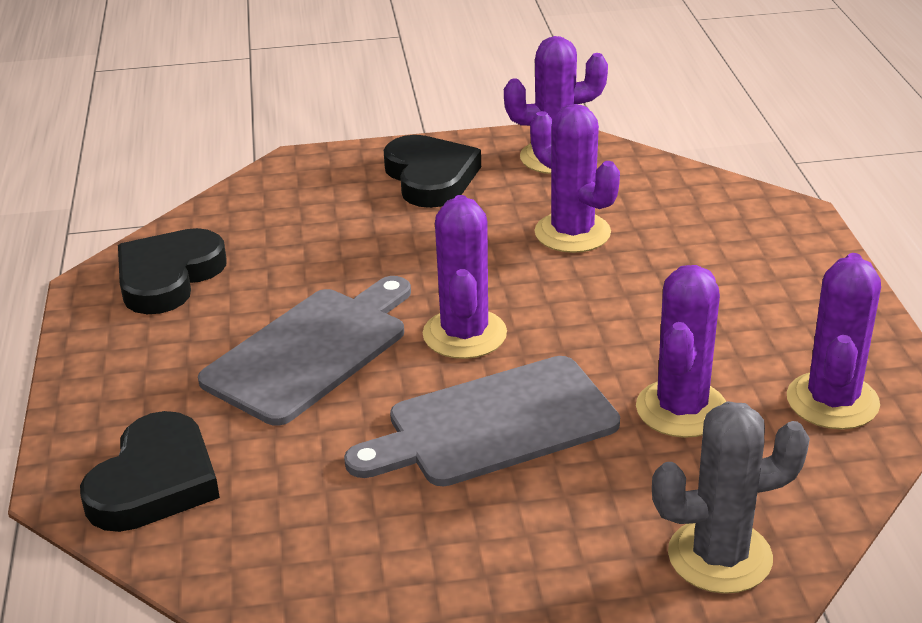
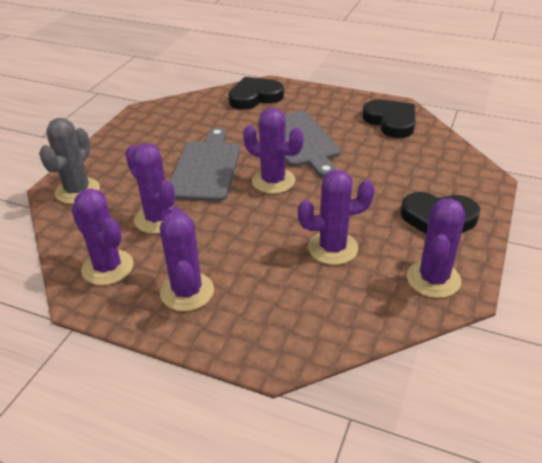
camera: 120 degrees right, 5 degrees up
black heart [80,411,220,532] -> black heart turned 105 degrees clockwise [228,77,284,110]
none -> purple cactus [160,206,214,311]

